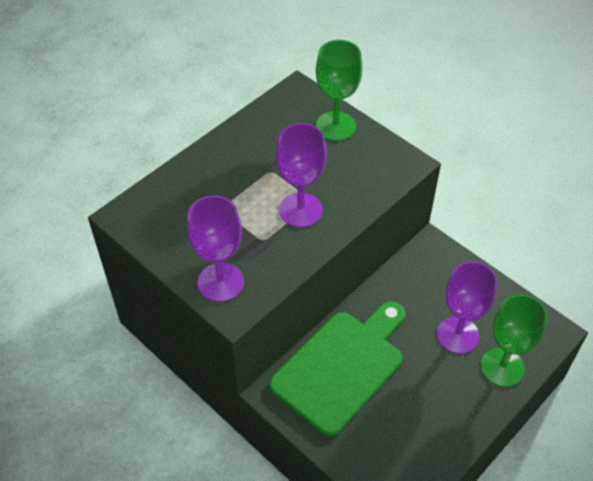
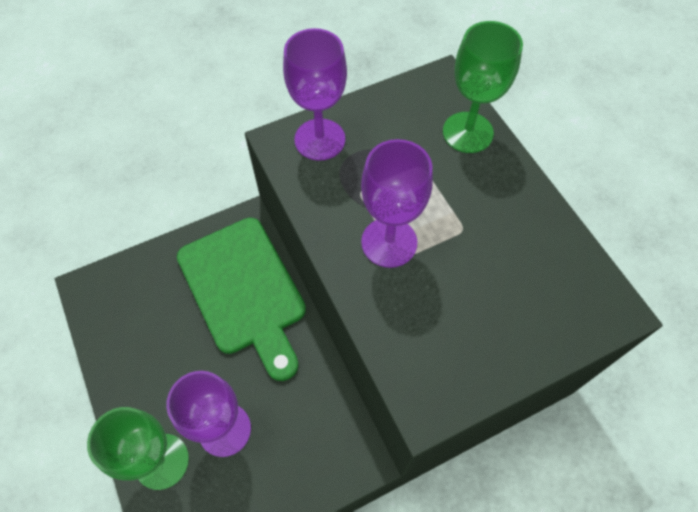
camera: 110 degrees right, 10 degrees up
green goblet [316,40,362,141] -> green goblet moved to [443,21,523,153]

